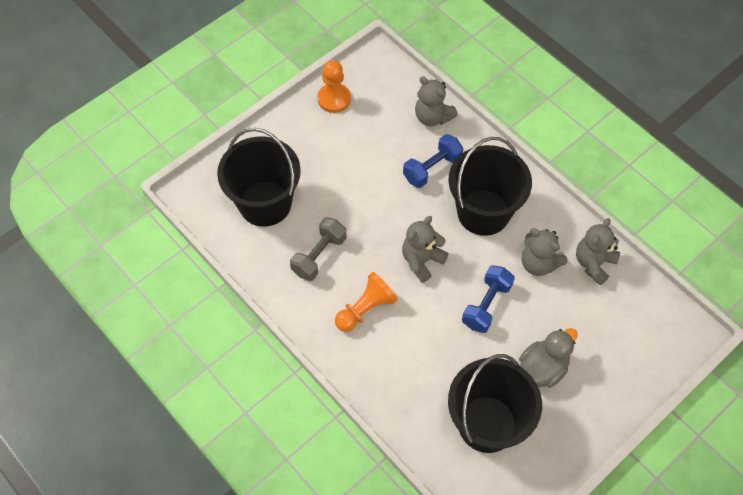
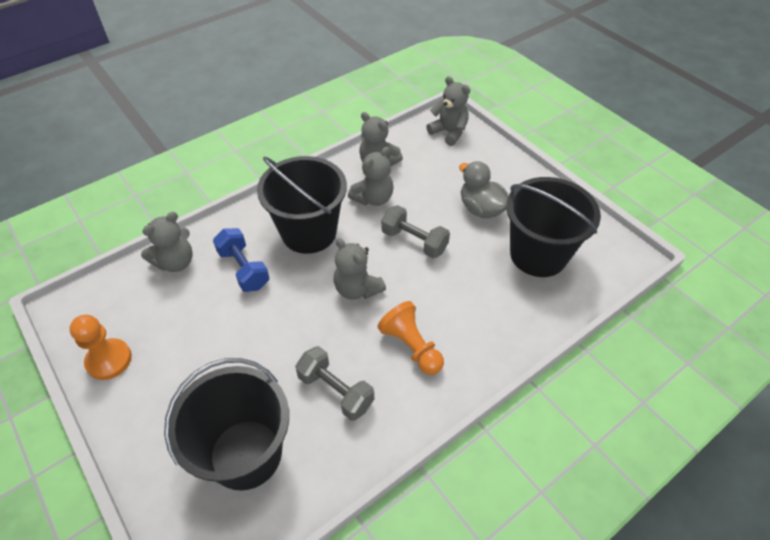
camera: 85 degrees left, 10 degrees down
blue dumbbell [462,265,515,333] -> grey dumbbell [381,205,450,258]
none -> grey teddy bear [426,76,470,146]

